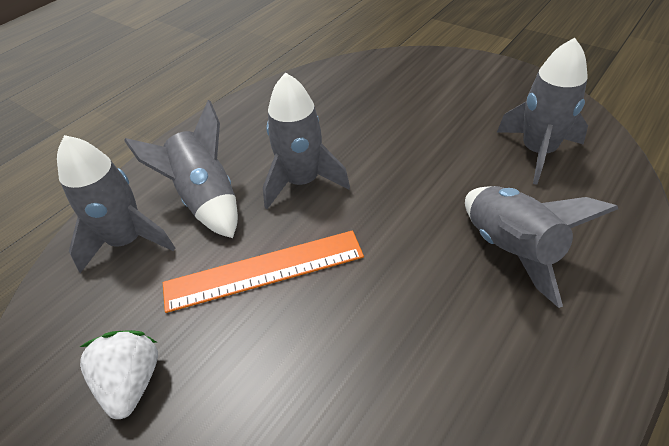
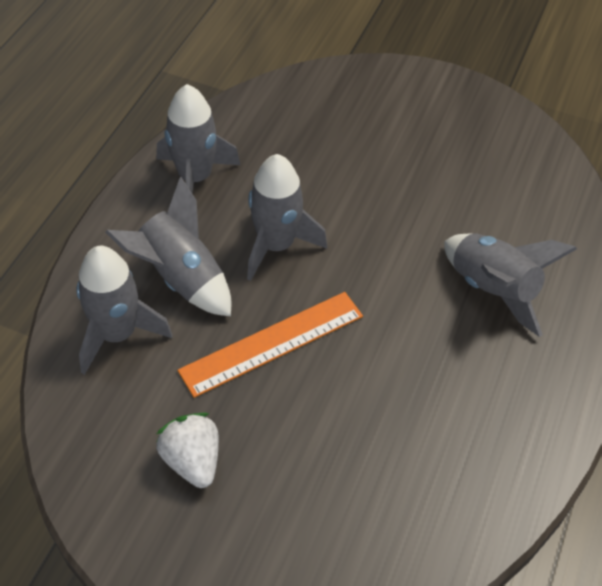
camera: 20 degrees left, 5 degrees up
grey rocket [497,38,588,185] -> grey rocket moved to [157,84,240,194]

